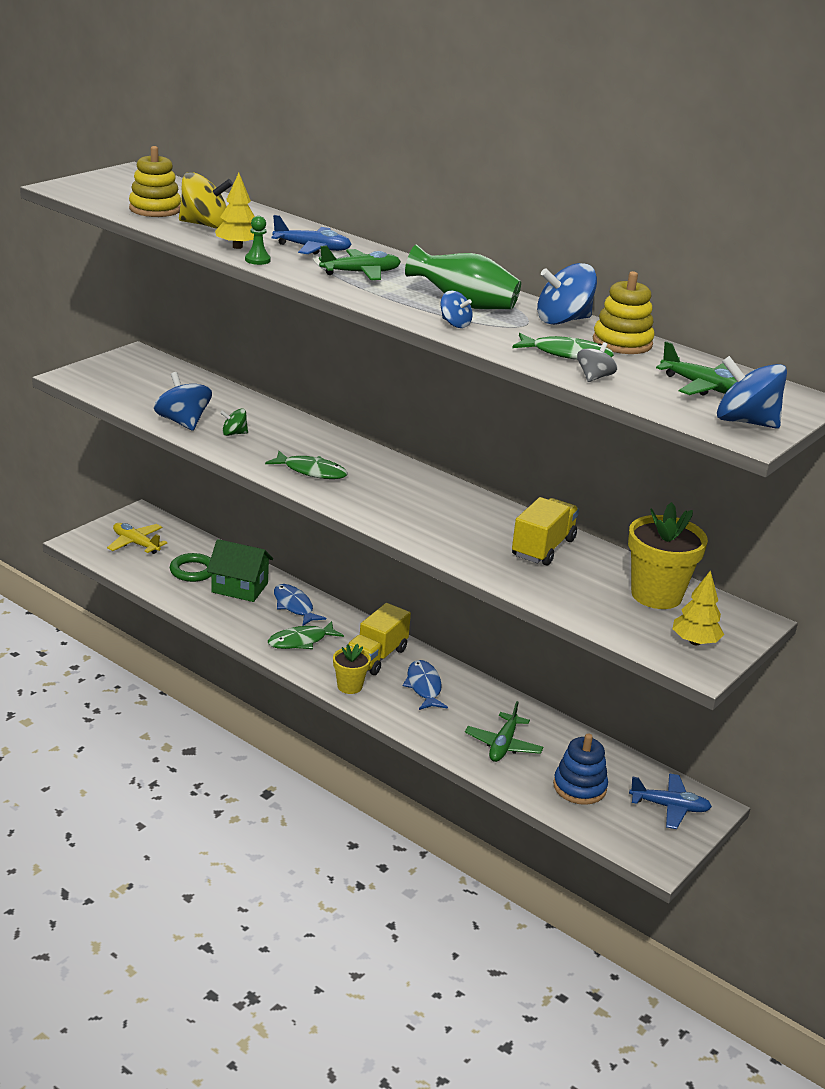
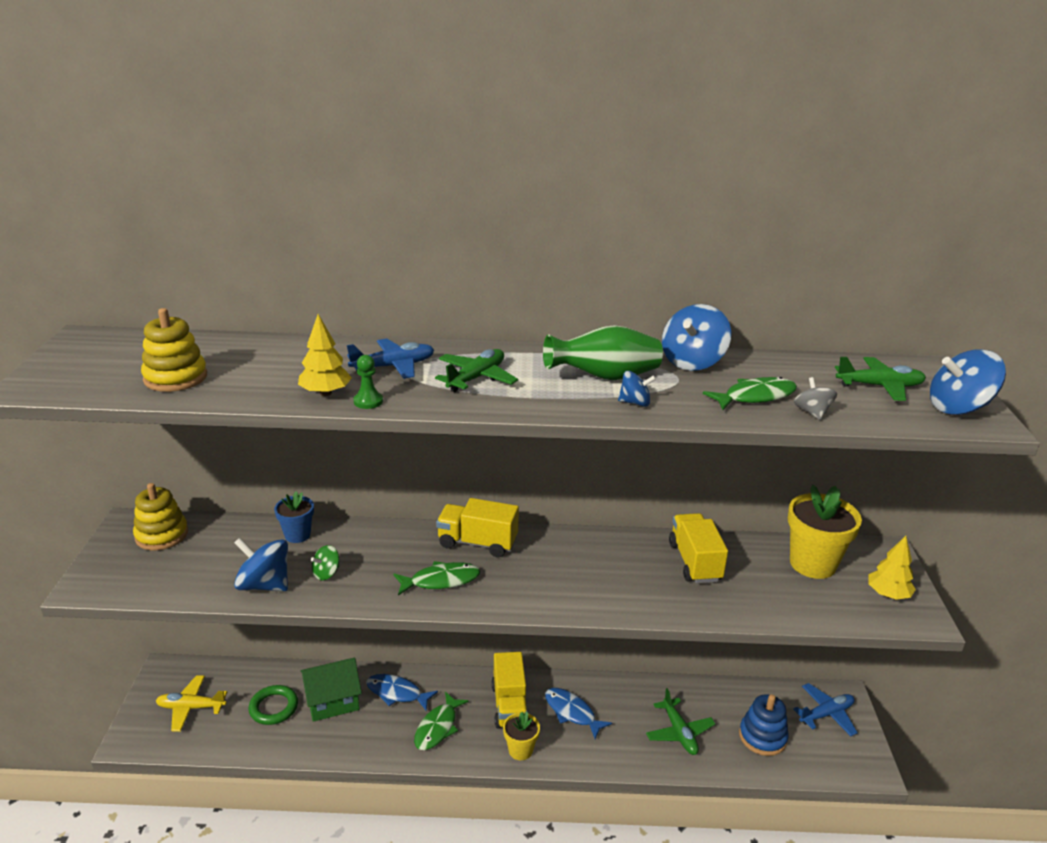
camera: 35 degrees left, 0 degrees up
yellow spinning top [179,172,233,229] -> none
yellow stacking toy [593,271,655,354] -> yellow stacking toy moved to [133,483,188,551]
none -> blue flower pot [274,491,314,543]
none -> yellow truck [436,498,519,557]

